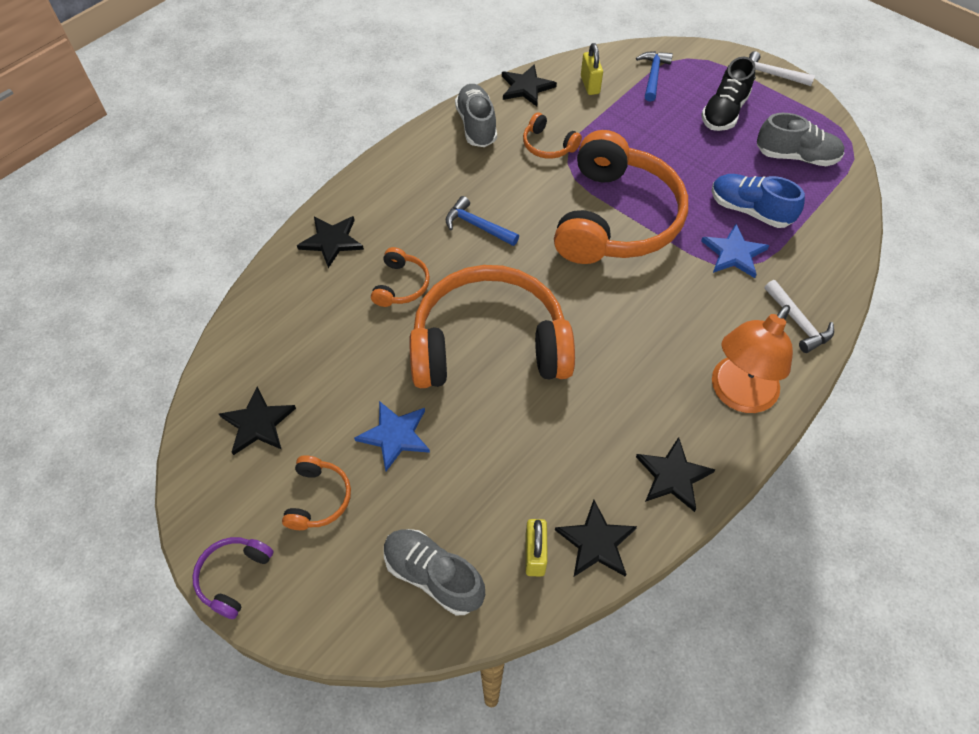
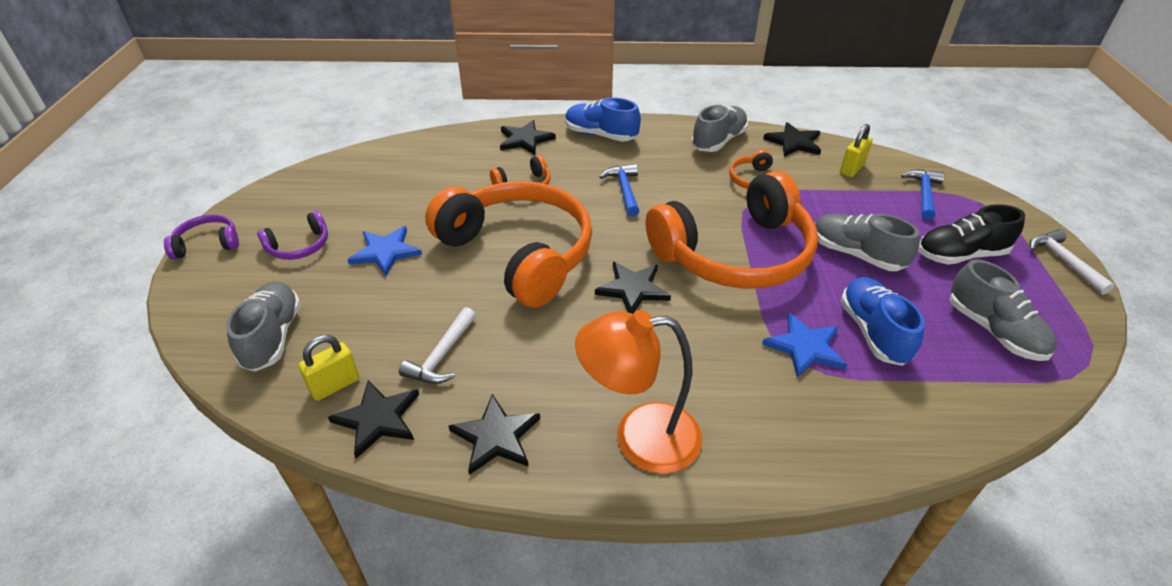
camera: 50 degrees right, 15 degrees down
black star [219,386,296,455] -> black star moved to [595,262,671,314]
orange headphones [282,455,351,530] -> purple headphones [257,211,328,260]
blue hammer [636,51,673,102] -> blue hammer turned 45 degrees counterclockwise [901,170,945,220]
white hammer [764,280,834,353] -> white hammer moved to [399,307,476,384]
none -> blue shoe [565,97,641,142]
none -> grey shoe [815,214,920,271]

